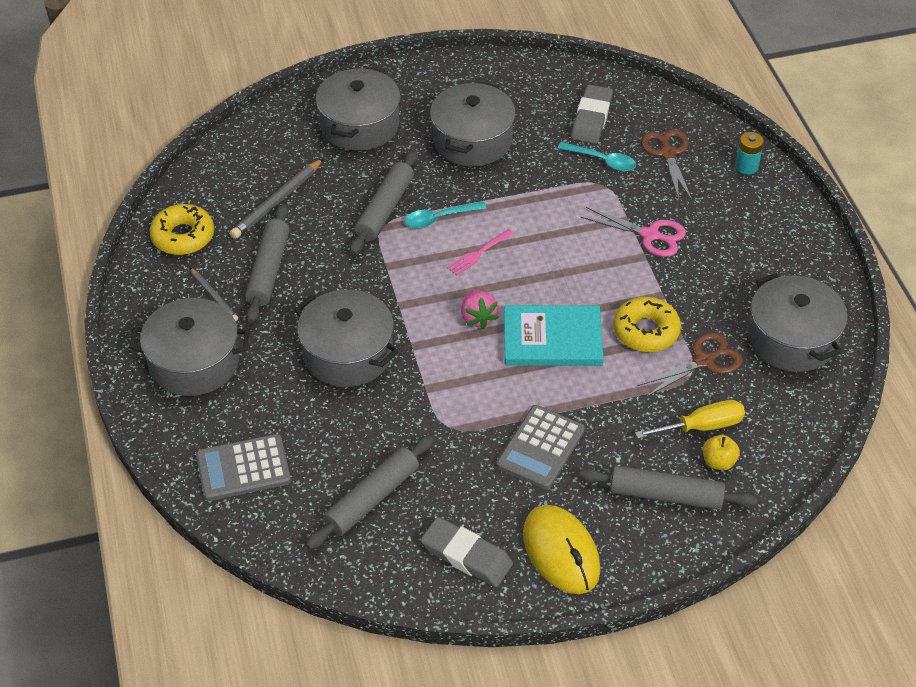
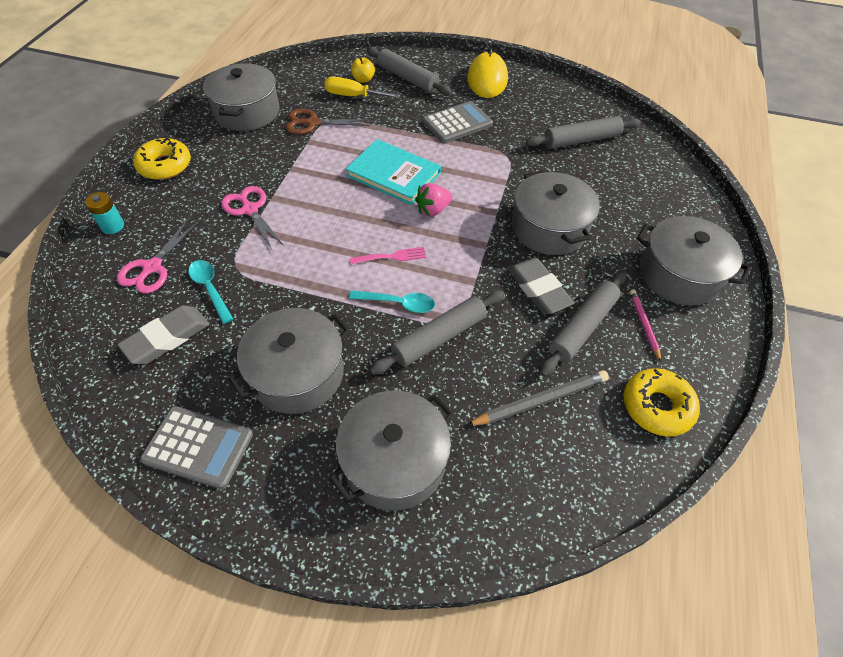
camera: 150 degrees left, 5 degrees up
grey pencil [190,268,238,321] -> pink pencil [630,289,661,362]
grey calculator [196,434,291,501] -> grey calculator moved to [140,406,253,489]
grey eraser [421,517,513,587] -> grey eraser moved to [508,258,574,314]
pink strawberry [461,290,499,329] -> pink strawberry turned 135 degrees counterclockwise [415,183,453,217]
yellow donut [613,297,681,352] -> yellow donut moved to [133,138,191,180]
brown scissors [641,129,692,200] -> pink scissors [117,219,199,294]

